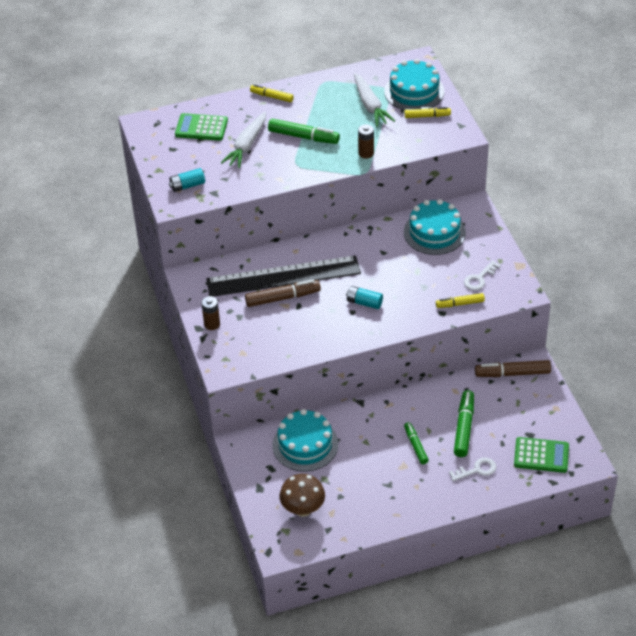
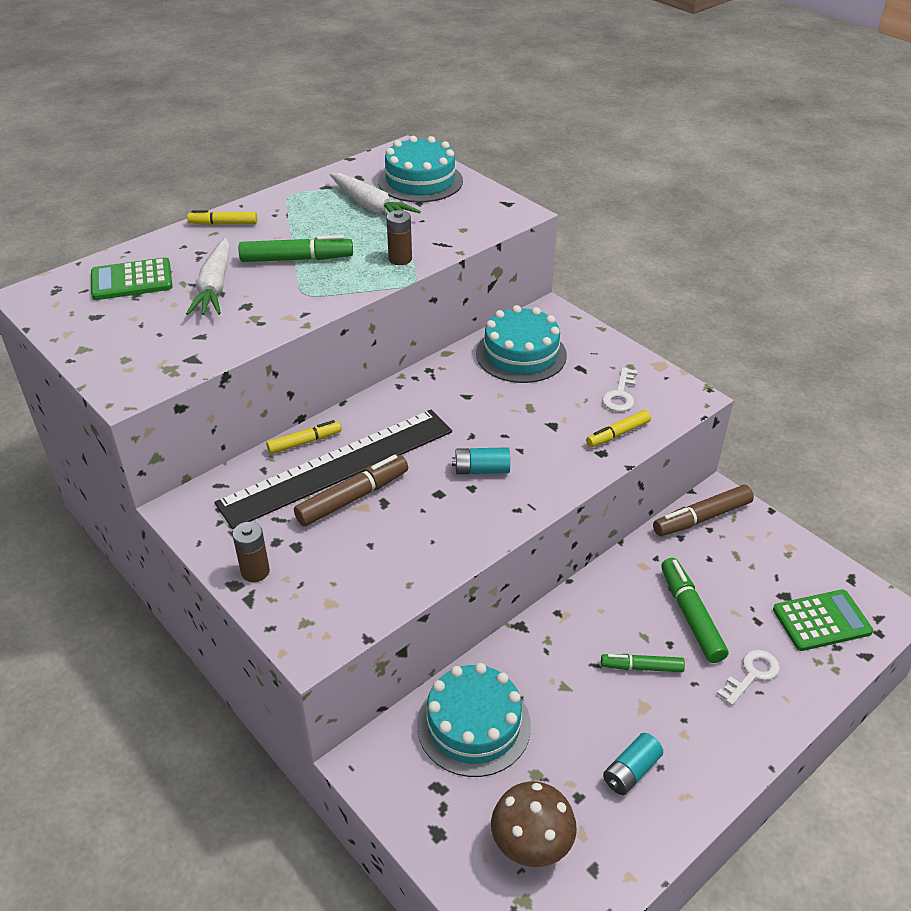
camera: 25 degrees left, 5 degrees down
turquoise battery [169,168,205,192] -> turquoise battery moved to [603,733,663,795]
yellow marker [404,107,451,118] -> yellow marker moved to [266,420,341,454]
green marker [404,422,429,464] -> green marker turned 45 degrees counterclockwise [601,654,685,672]

